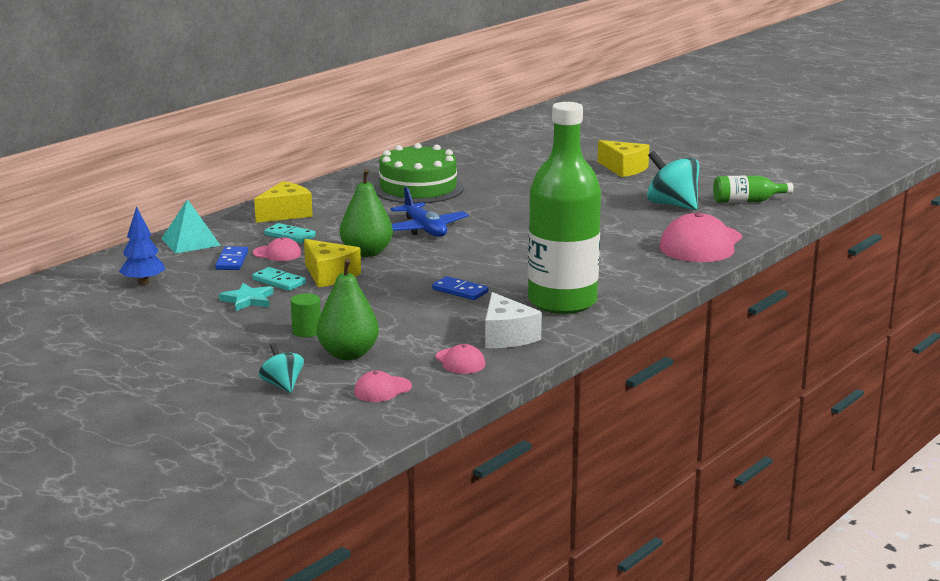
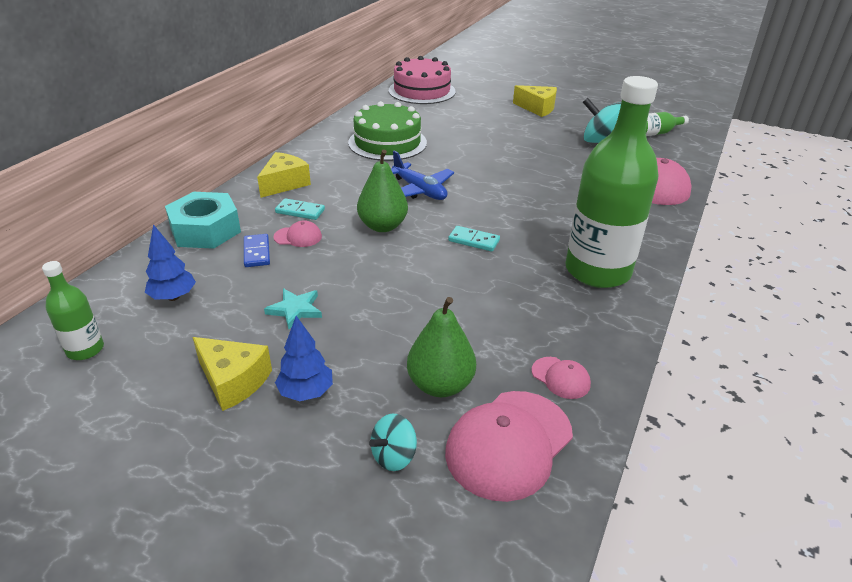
camera: 15 degrees left, 15 degrees up
turquoise pyramid [161,199,221,254] -> turquoise nut [165,192,241,249]
turquoise domino [252,267,306,291] -> turquoise domino moved to [448,226,500,252]
turquoise spinning top [259,343,304,393] -> turquoise spinning top turned 90 degrees counterclockwise [369,414,417,471]
green cylinder [291,293,321,337] -> none
yellow cheese [304,239,361,287] -> yellow cheese moved to [192,337,272,411]
pink cap [354,371,412,402] -> pink cap [445,391,573,502], size x2.09
blue domino [432,276,488,300] -> none
white cheese [485,292,542,348] -> none
none -> green bottle [42,261,104,360]
none -> blue tree [275,316,333,401]
none -> pink cake [389,56,456,104]

